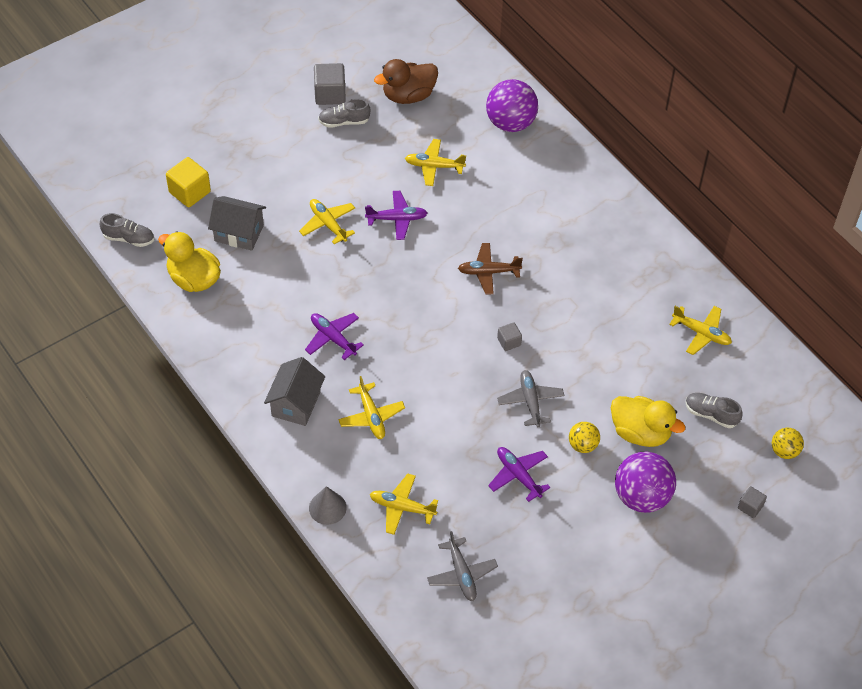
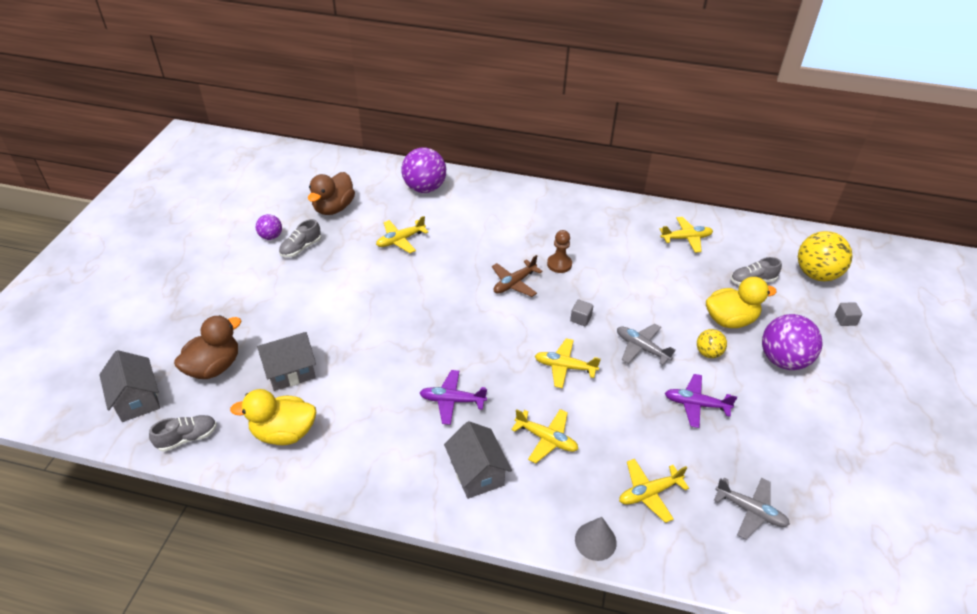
camera: 40 degrees left, 10 degrees down
yellow cube [166,157,211,207] -> brown duck [174,315,241,379]
yellow plane [299,199,355,244] -> yellow plane moved to [535,338,601,388]
grey cube [314,63,346,105] -> purple ball [256,214,282,240]
purple plane [365,191,427,240] -> none
yellow ball [772,428,804,459] -> yellow ball [798,231,853,281], size x1.88
none -> grey house [99,350,160,422]
none -> brown pawn [547,230,572,273]

